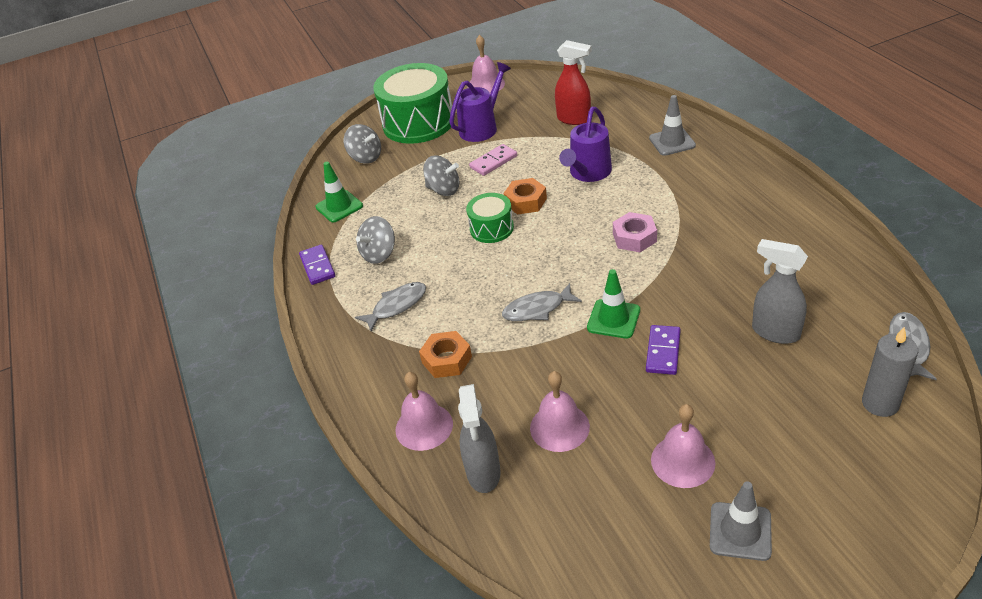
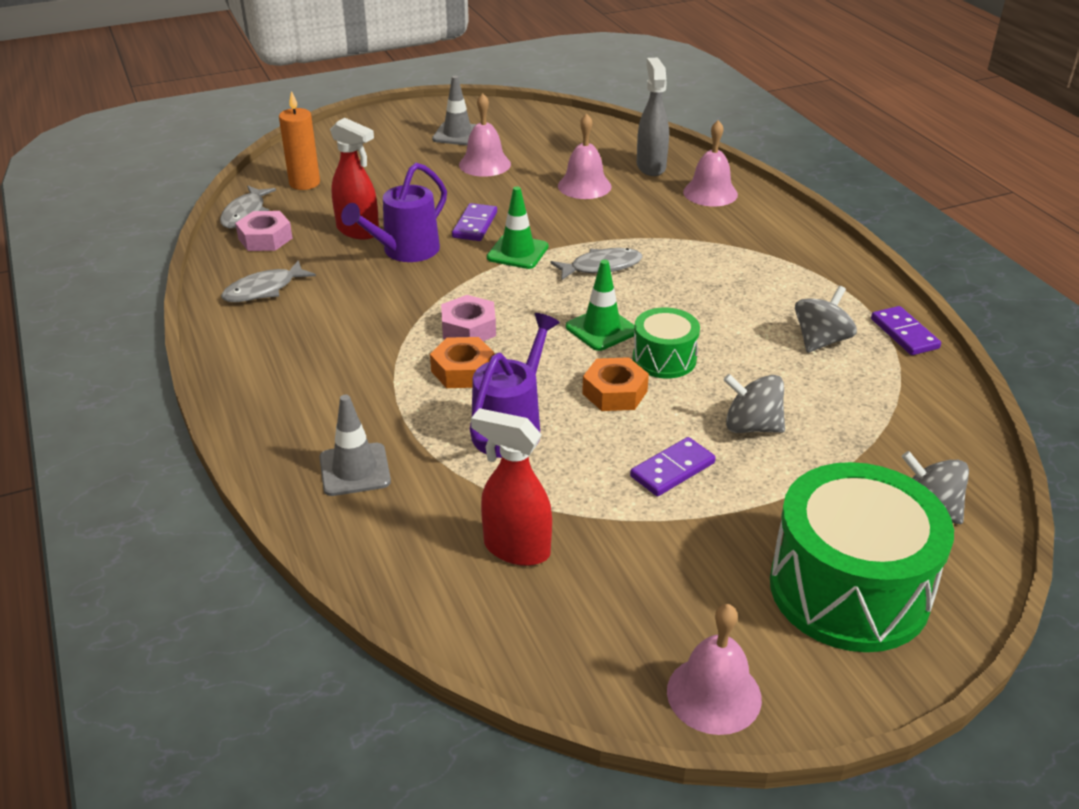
camera: 175 degrees right, 5 degrees down
green traffic cone [315,162,363,222] -> green traffic cone moved to [566,260,635,351]
grey fish [355,282,426,332] -> grey fish moved to [221,260,316,302]
orange nut [419,331,472,378] -> orange nut moved to [430,337,495,388]
purple watering can [449,62,511,142] -> purple watering can moved to [341,163,447,262]
pink domino [469,144,517,176] -> purple domino [630,437,716,496]
grey spray bottle [752,239,808,344] -> red spray bottle [330,118,379,239]
grey candle [862,327,918,417] -> orange candle [279,91,320,190]
none -> pink nut [235,211,293,251]

